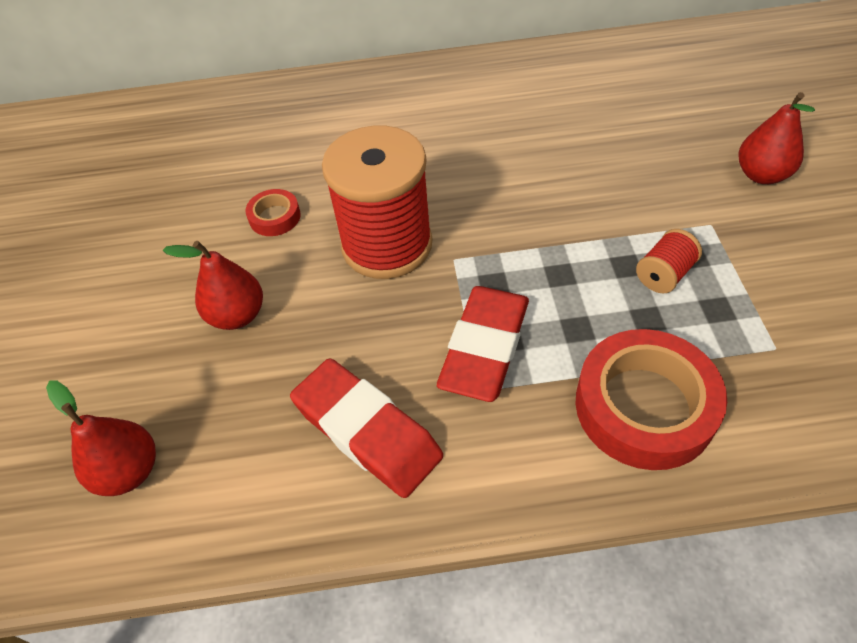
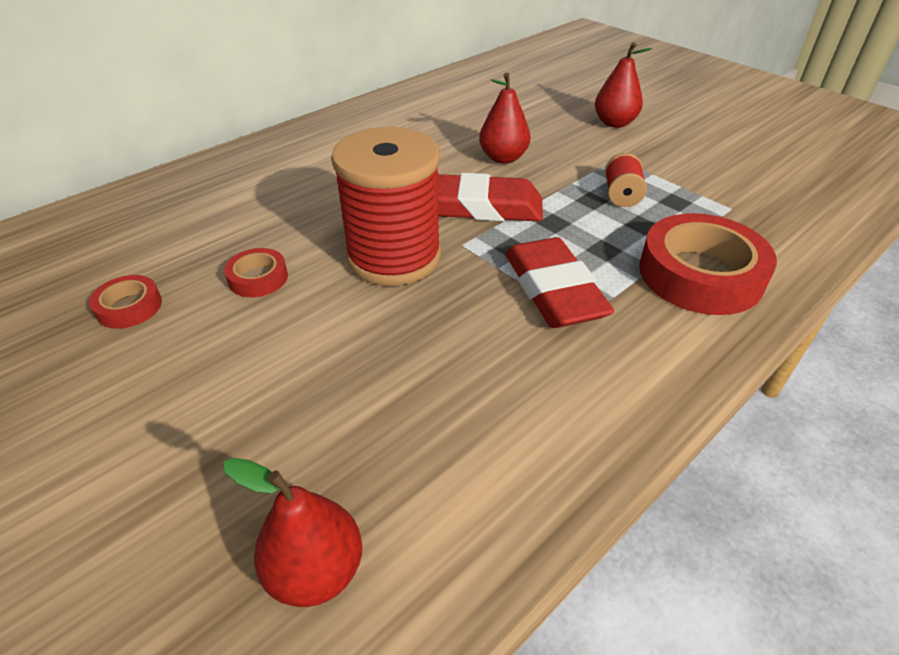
camera: 40 degrees left, 10 degrees down
red pear [163,241,263,330] -> red pear moved to [479,73,530,164]
red eraser [290,358,443,498] -> red eraser moved to [438,173,543,222]
none -> red tape [89,275,162,329]

